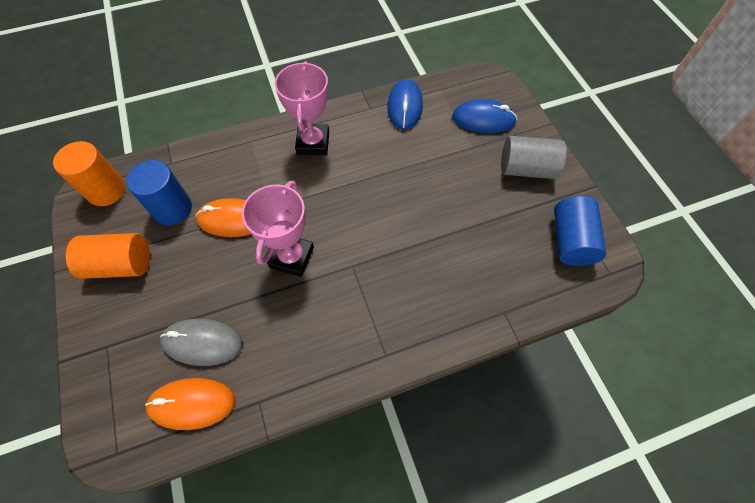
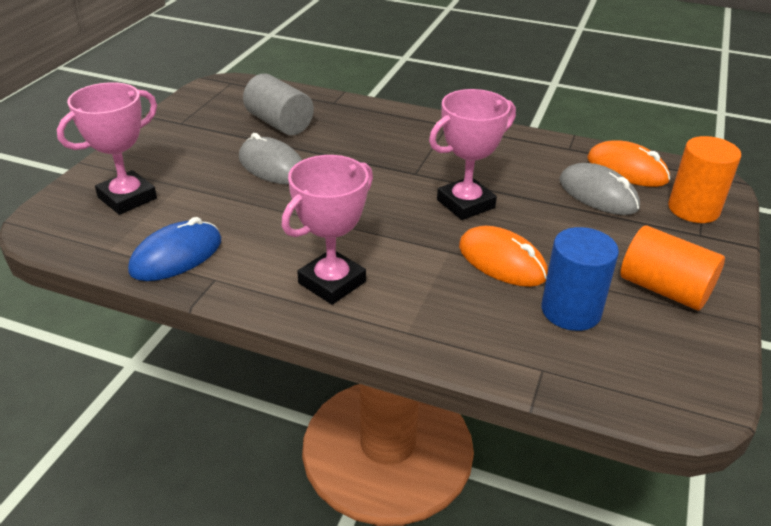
camera: 140 degrees left, 25 degrees down
orange cylinder [53,141,126,206] -> orange cylinder moved to [668,136,741,223]
blue mouse [452,99,517,133] -> pink trophy [57,82,157,215]
grey cylinder [501,136,567,179] -> grey cylinder moved to [243,73,314,135]
blue cylinder [554,196,606,266] -> none
none -> grey mouse [239,133,302,184]

